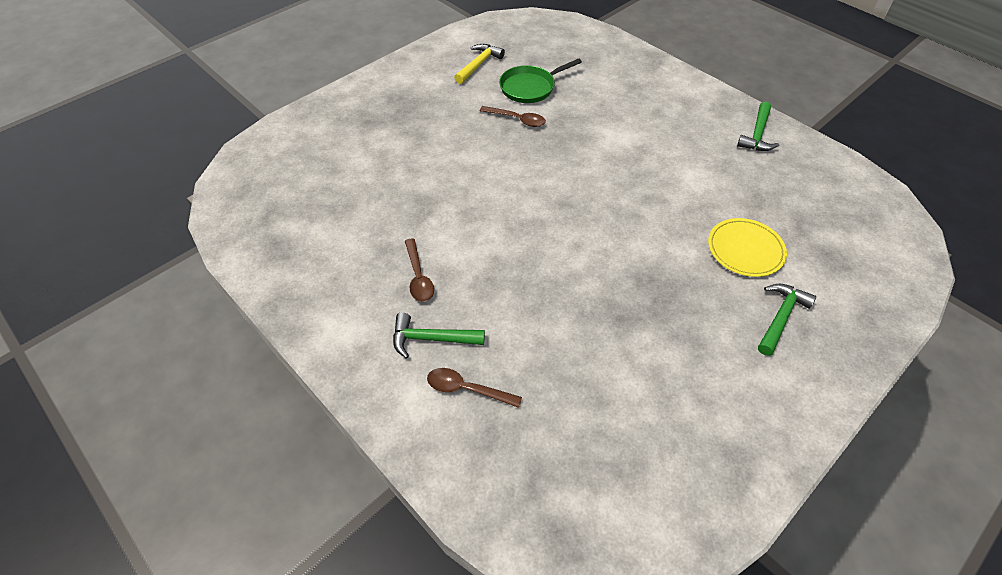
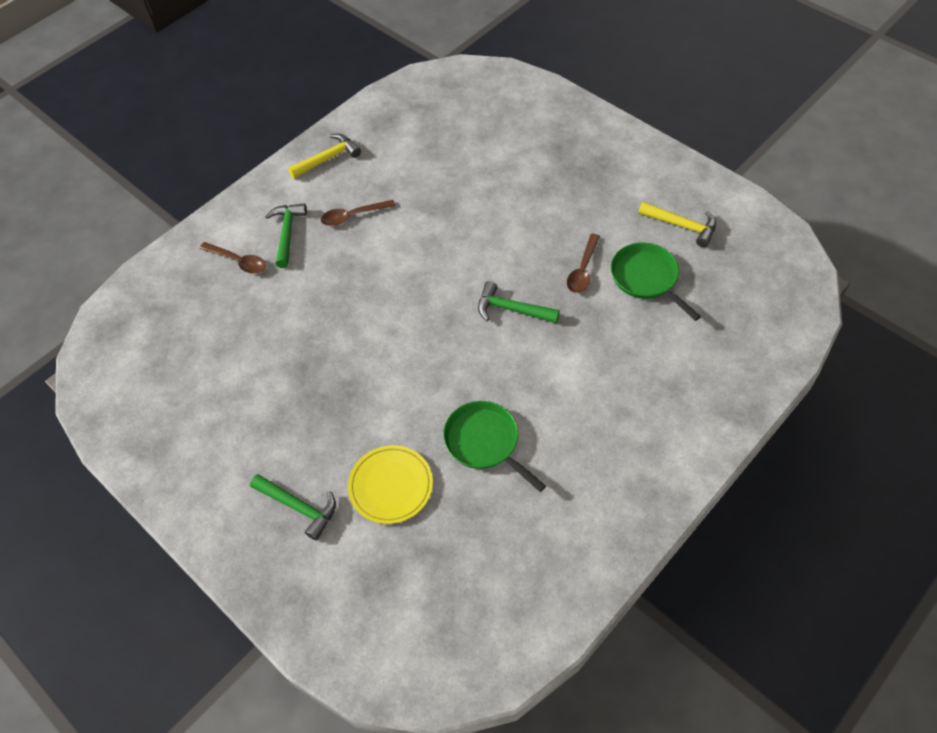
camera: 90 degrees right, 5 degrees up
brown spoon [427,368,522,408] -> brown spoon turned 105 degrees clockwise [200,242,266,274]
green hammer [737,102,779,151] -> green hammer moved to [478,281,560,323]
none -> yellow hammer [288,134,361,179]
none -> green pan [443,401,546,492]

